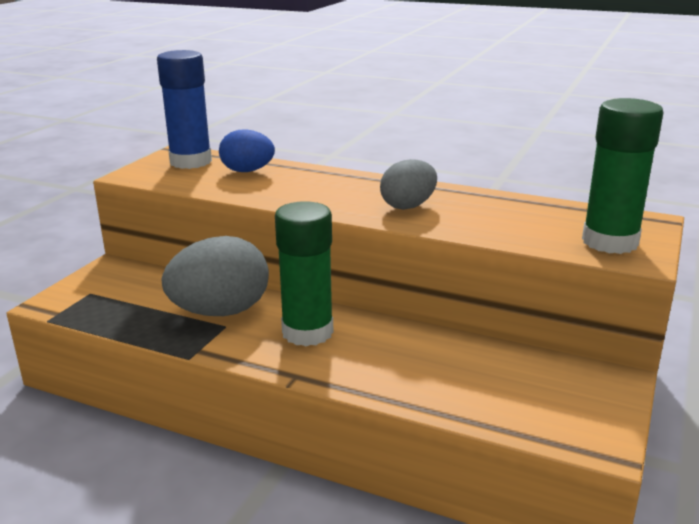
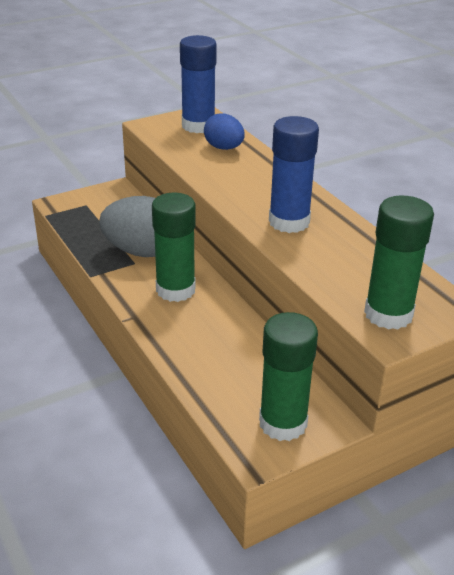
camera: 35 degrees right, 10 degrees up
grey egg [380,159,437,210] -> blue glue stick [269,116,319,233]
none -> green glue stick [259,312,318,441]

